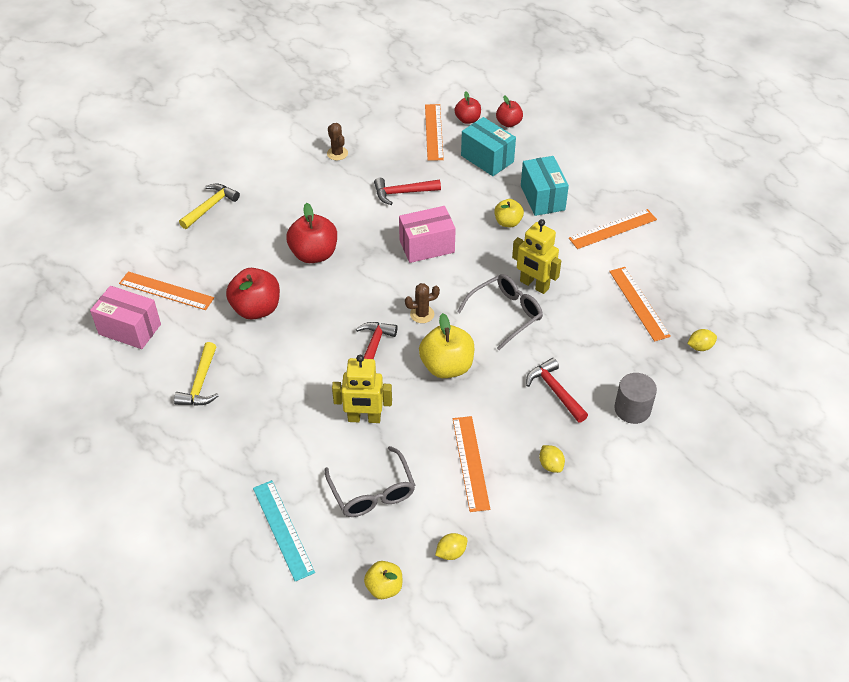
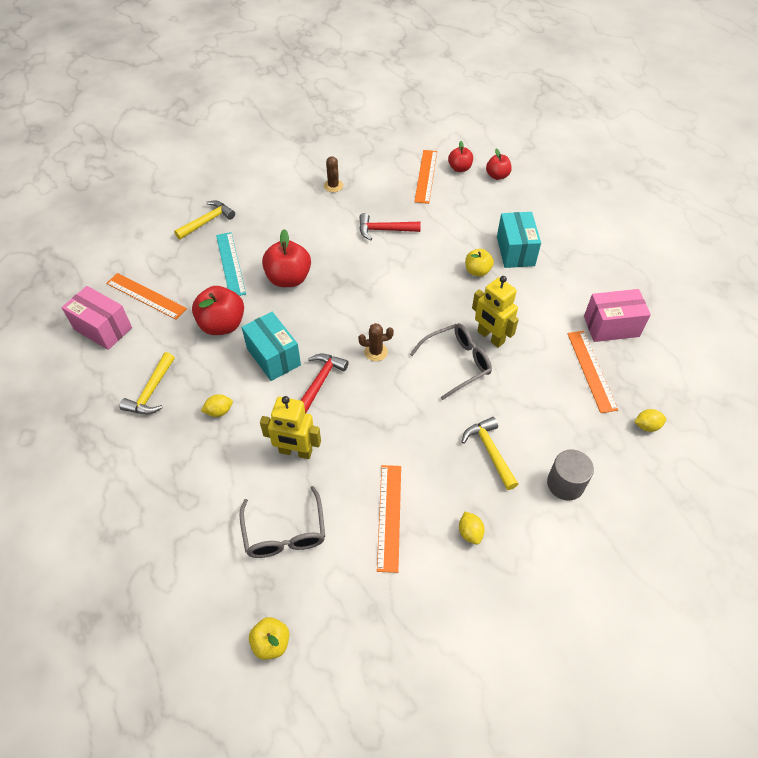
camera: 10 degrees right, 5 degrees up
turquoise ruler [253,480,315,582] -> turquoise ruler moved to [216,232,246,296]
pink box [399,206,456,263] -> pink box moved to [584,289,651,342]
yellow apple [419,313,474,378] -> none
yellow lemon [435,533,468,560] -> yellow lemon moved to [201,394,233,417]
turquoise box [461,117,516,176] -> turquoise box moved to [242,312,301,381]
red hammer [526,358,588,423] -> yellow hammer [462,417,518,490]
orange ruler [569,209,657,249] -> none

